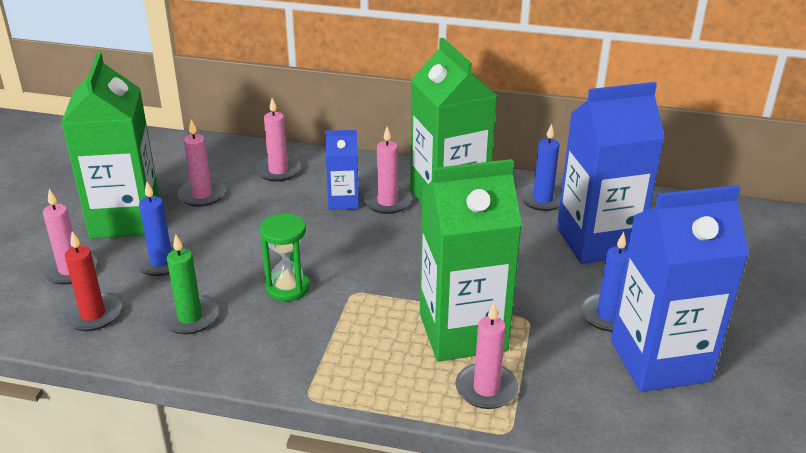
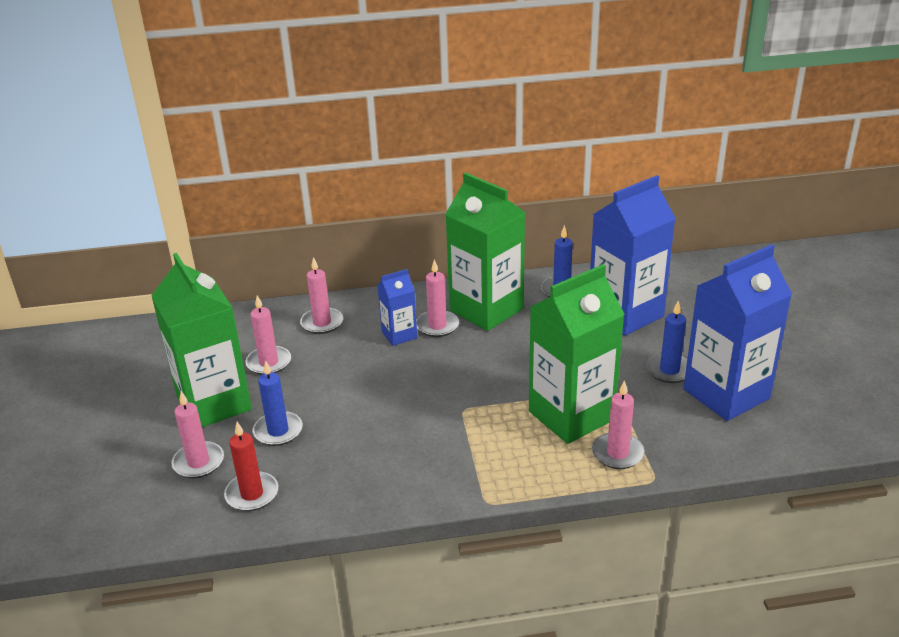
camera: 20 degrees left, 0 degrees up
green candle [160,234,218,334] -> none
green hourglass [260,213,310,301] -> none

